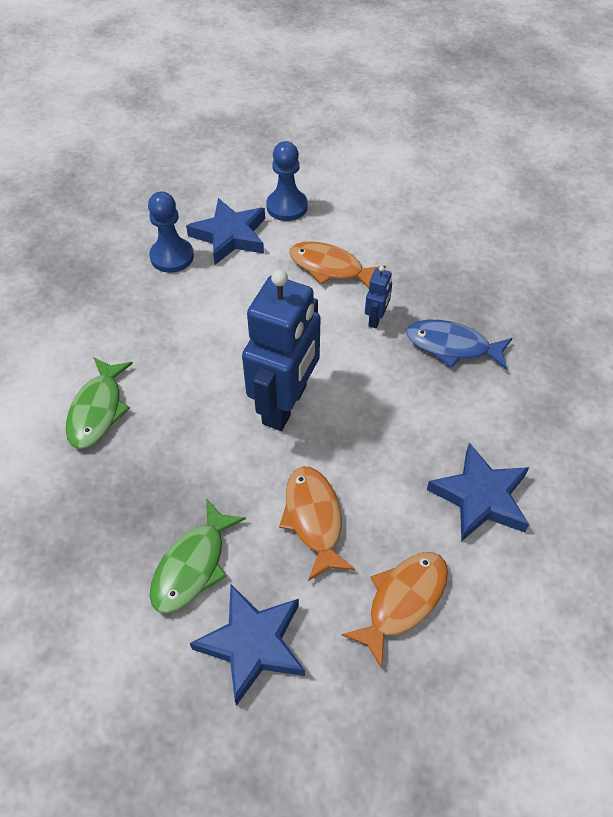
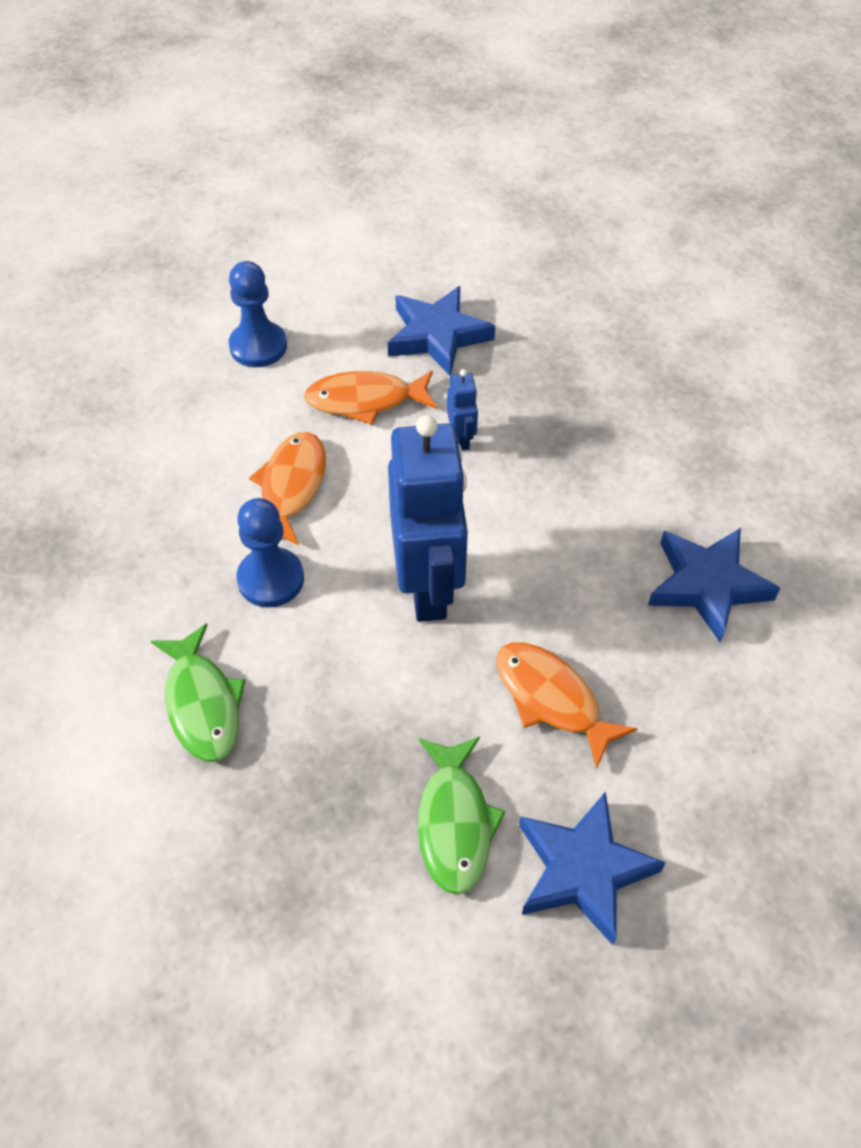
camera: 30 degrees left, 0 degrees up
blue pawn [148,191,194,273] -> blue pawn moved to [236,498,304,607]
blue star [186,198,265,265] -> blue star moved to [388,286,495,376]
orange fish [342,552,448,669] -> orange fish moved to [249,432,326,545]
blue fish [406,320,512,370] -> none

